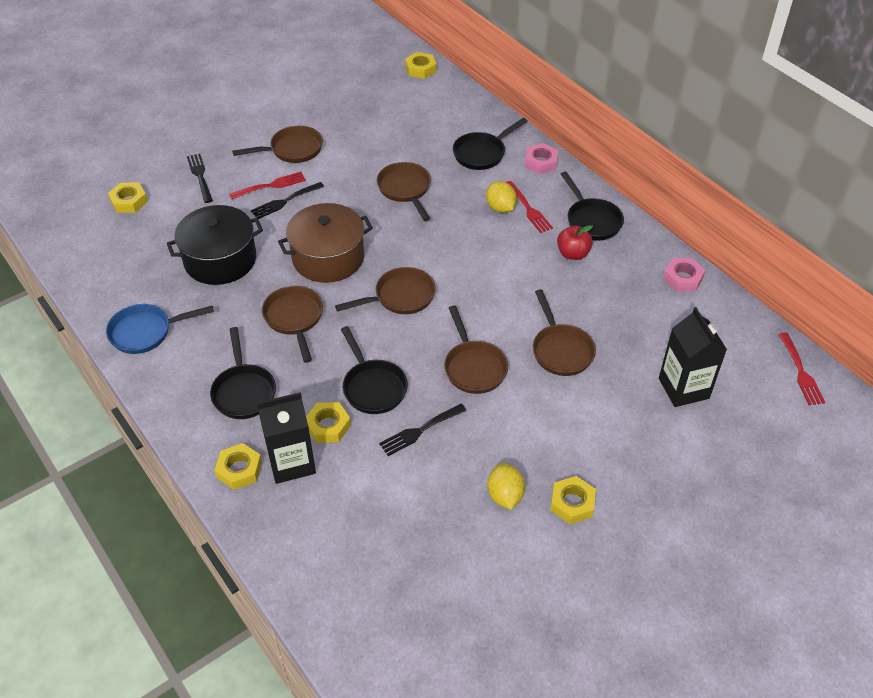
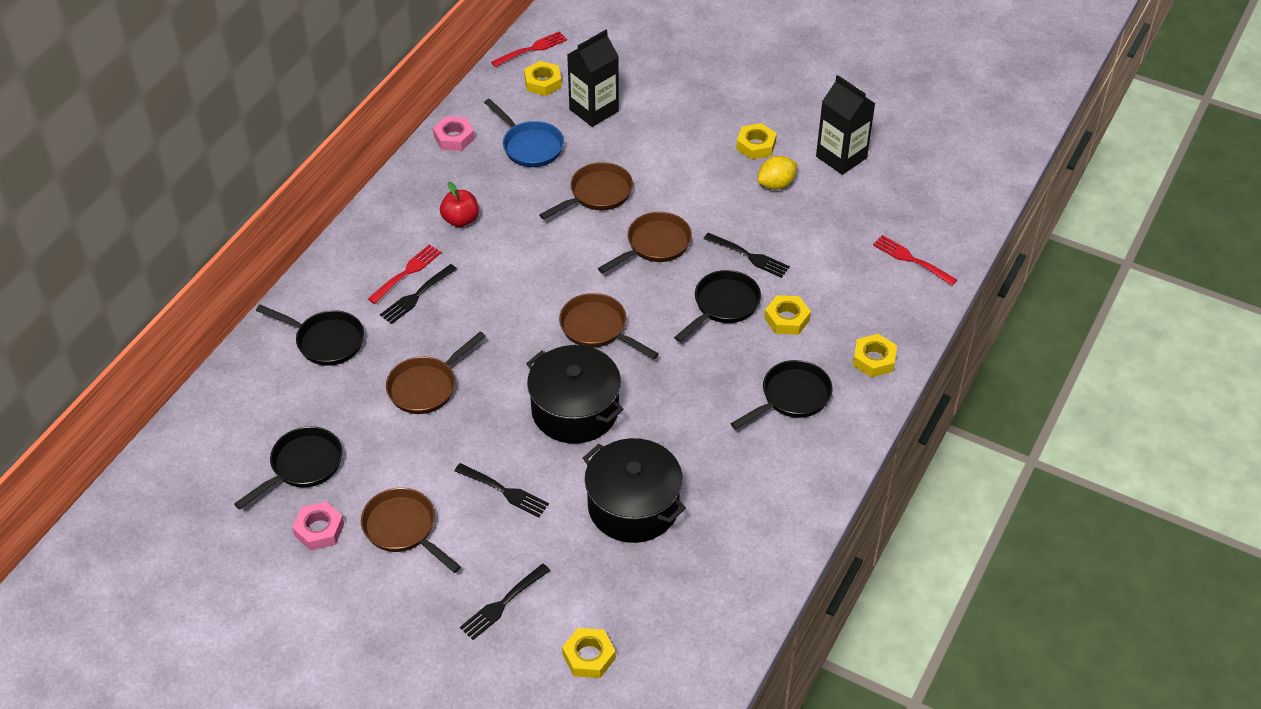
camera: 115 degrees left, 0 degrees up
blue pan [106,304,214,354] -> blue pan moved to [484,99,564,167]
red fork [229,172,306,199] -> red fork moved to [873,235,957,286]
black carton [257,392,316,484] -> black carton moved to [816,75,876,175]
brown pan [262,286,323,363] -> none
brown pot [278,203,373,283] -> black pot [526,345,623,444]
yellow nut [405,52,437,79] -> yellow nut moved to [524,61,562,96]
yellow lemon [486,181,517,213] -> black fork [380,264,457,324]
pink nut [525,143,558,174] -> pink nut moved to [292,501,344,550]
black pan [561,171,624,241] -> black pan moved to [234,426,342,509]

